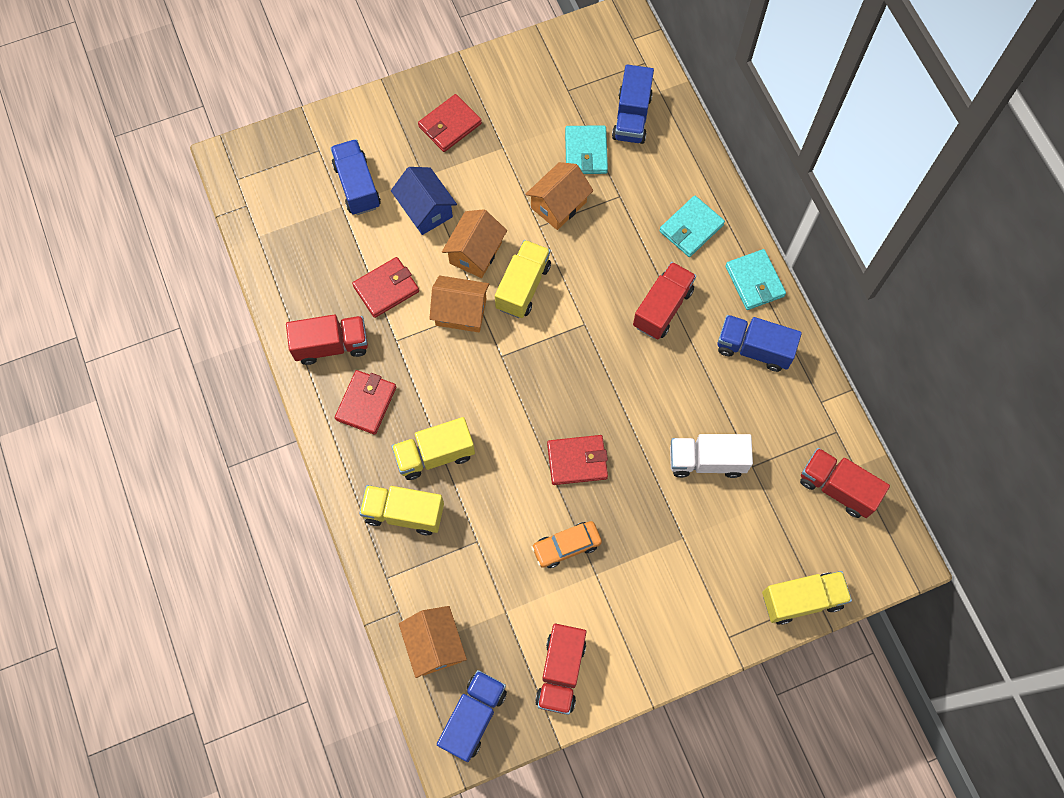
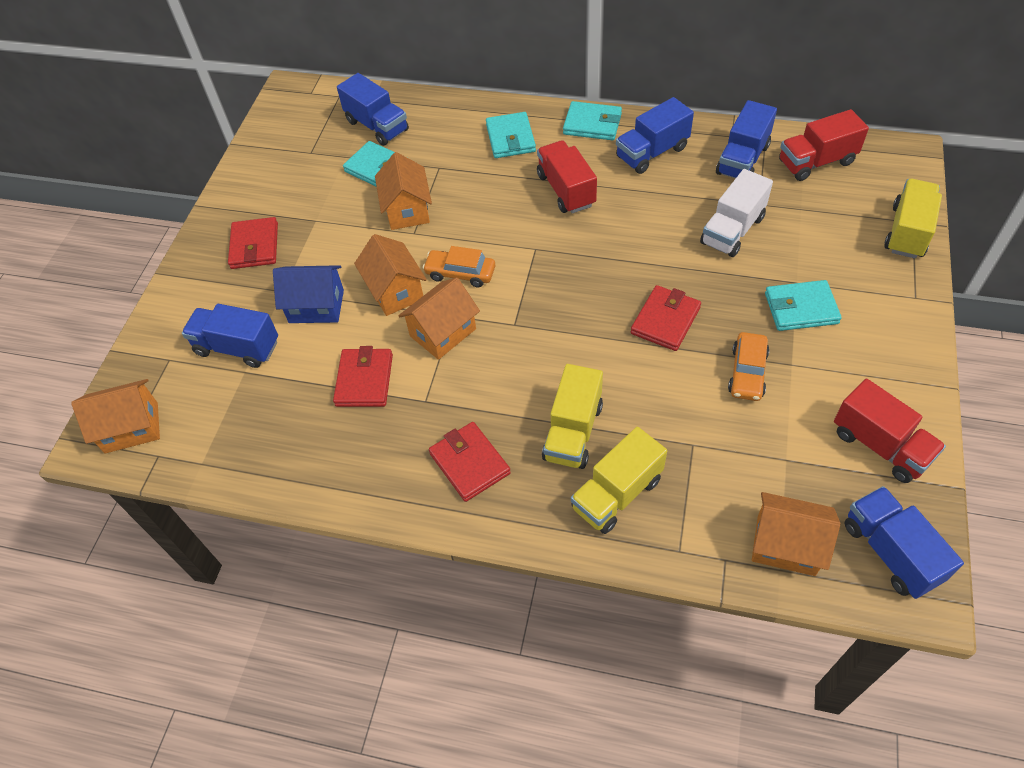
camera: 50 degrees left, 15 degrees down
red truck [286,314,368,365] -> none
yellow truck [495,240,551,318] -> orange car [423,246,495,287]
none -> orange house [71,379,160,454]
none -> blue truck [716,100,777,178]
none -> turquoise wallet [765,280,842,331]

